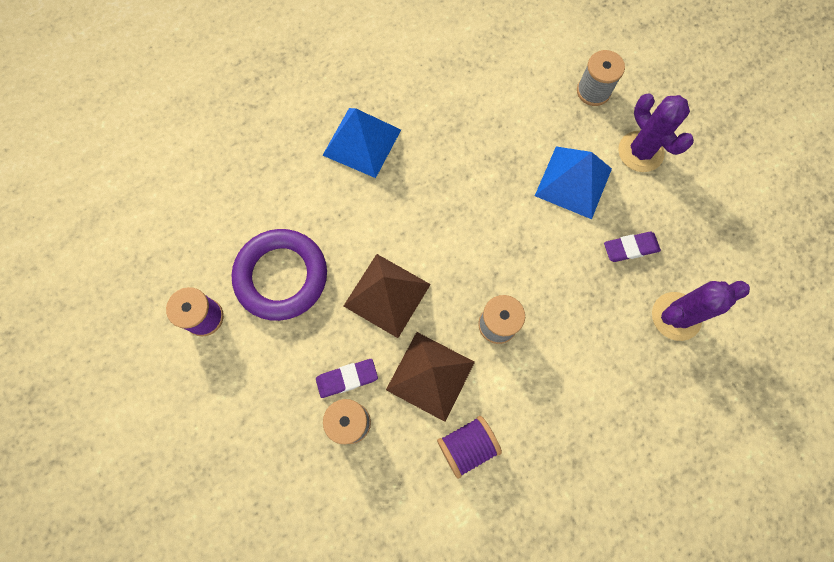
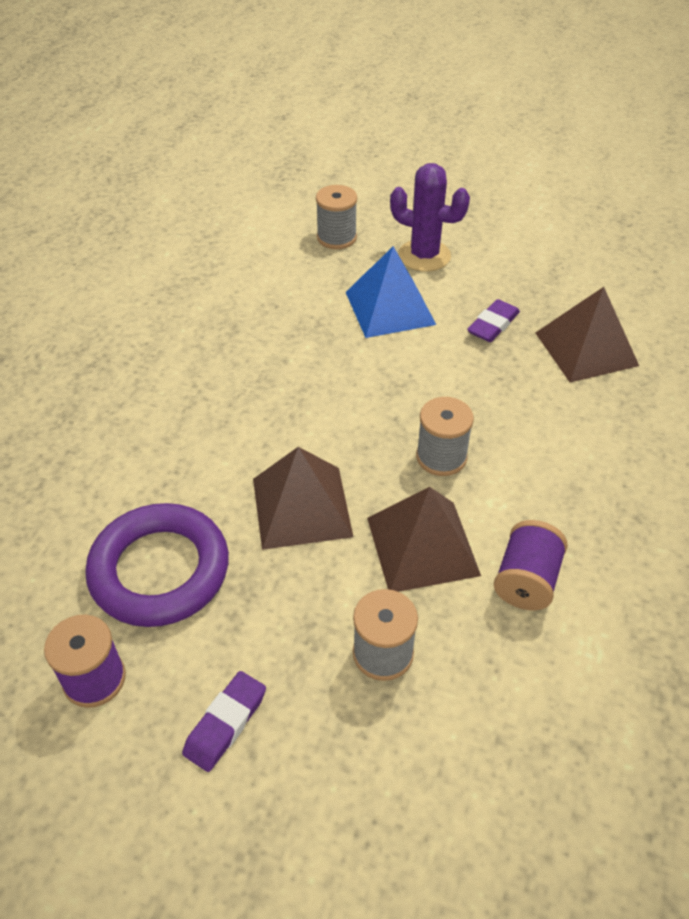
camera: 40 degrees left, 25 degrees down
purple eraser [316,359,378,398] -> purple eraser moved to [182,671,266,772]
blue pyramid [322,108,401,178] -> none
purple cactus [652,281,750,341] -> brown pyramid [535,287,639,382]

